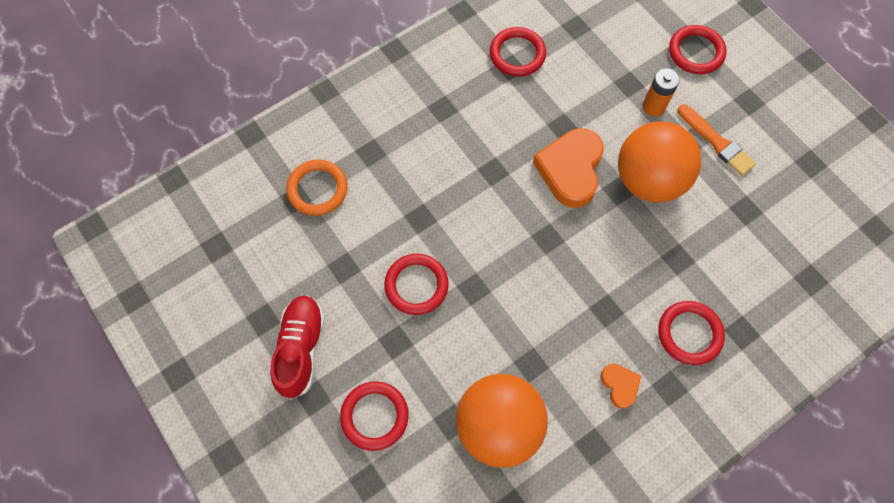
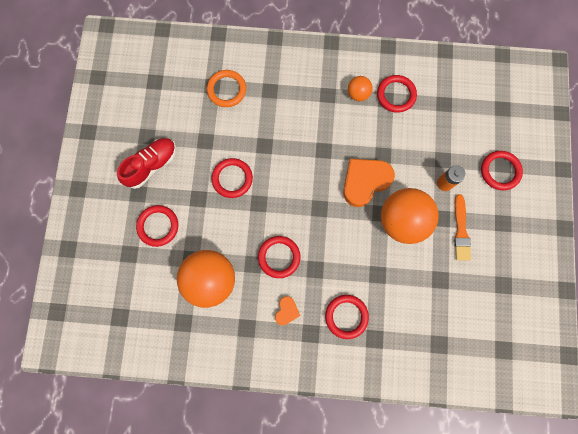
camera: 40 degrees right, 10 degrees up
none -> red ring [258,236,300,278]
none -> orange ball [348,76,373,101]

